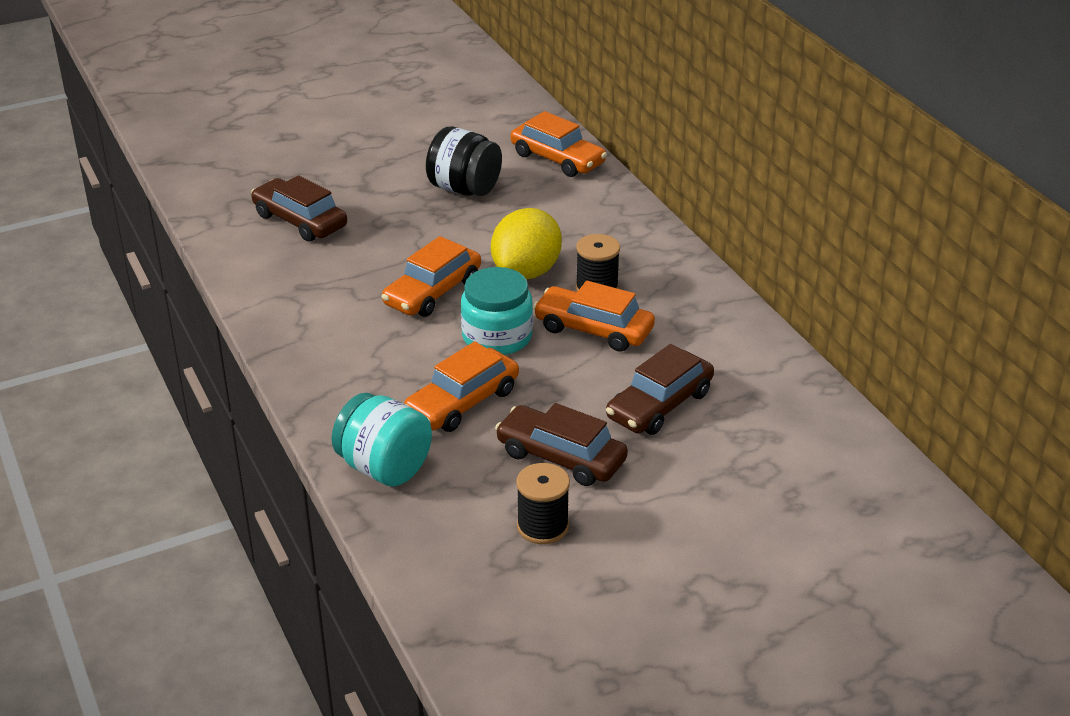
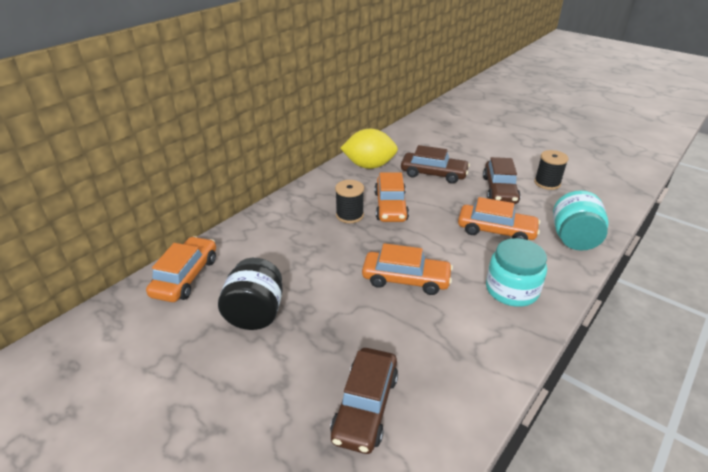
camera: 115 degrees left, 0 degrees up
turquoise jar [461,267,533,355] -> turquoise jar moved to [486,238,547,307]
yellow lemon [491,208,562,279] -> yellow lemon moved to [340,129,398,169]

